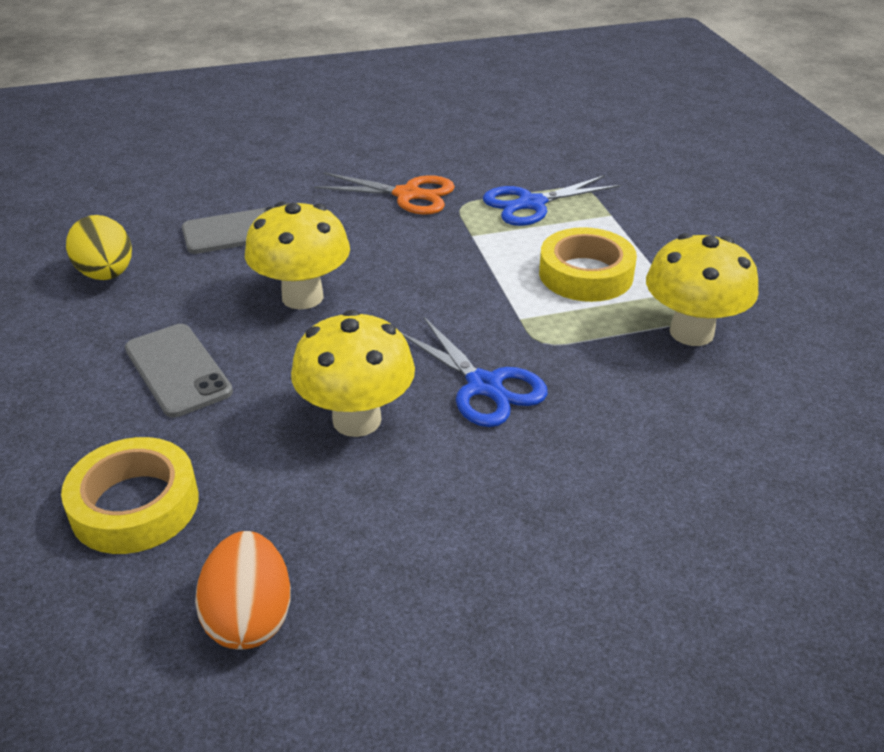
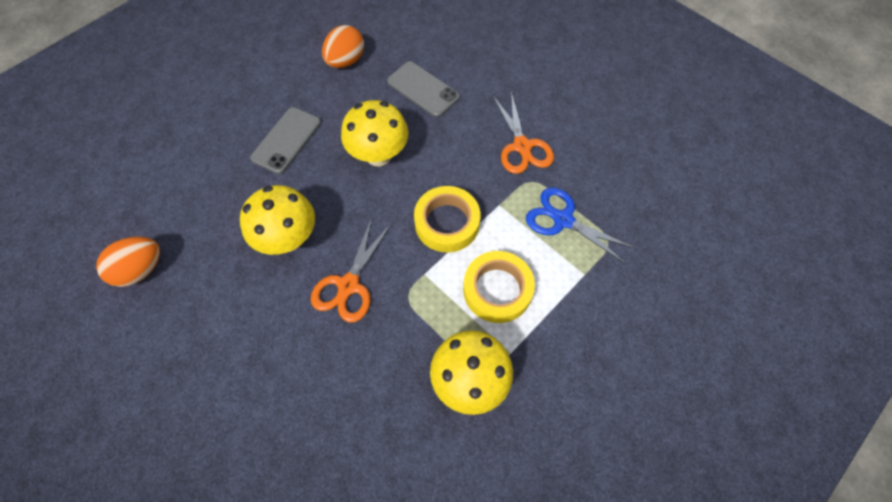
camera: 60 degrees right, 25 degrees up
yellow tape [61,437,198,554] -> yellow tape moved to [414,186,481,253]
yellow egg [66,215,132,280] -> orange egg [322,25,364,68]
blue scissors [402,317,548,427] -> orange scissors [311,218,391,323]

